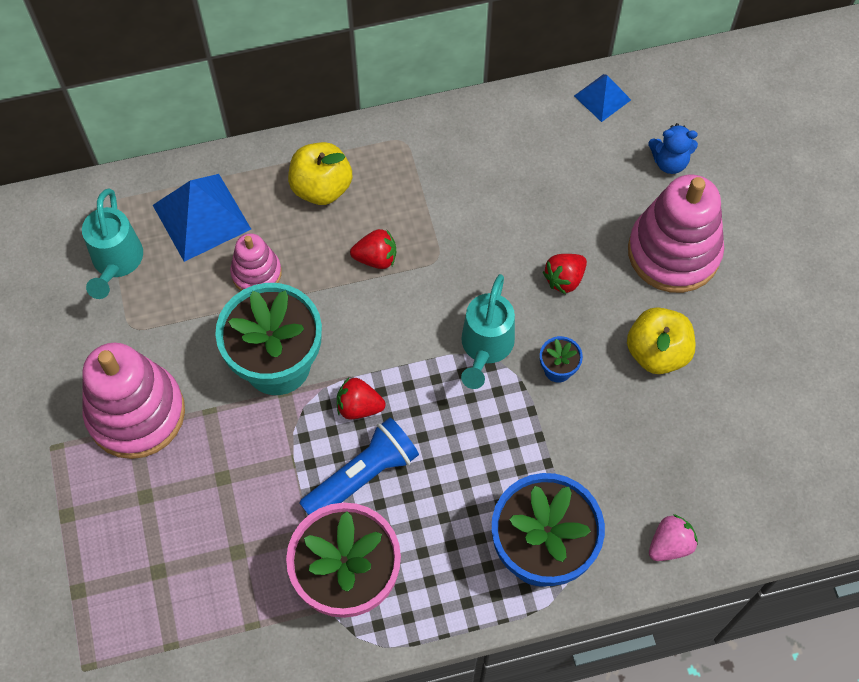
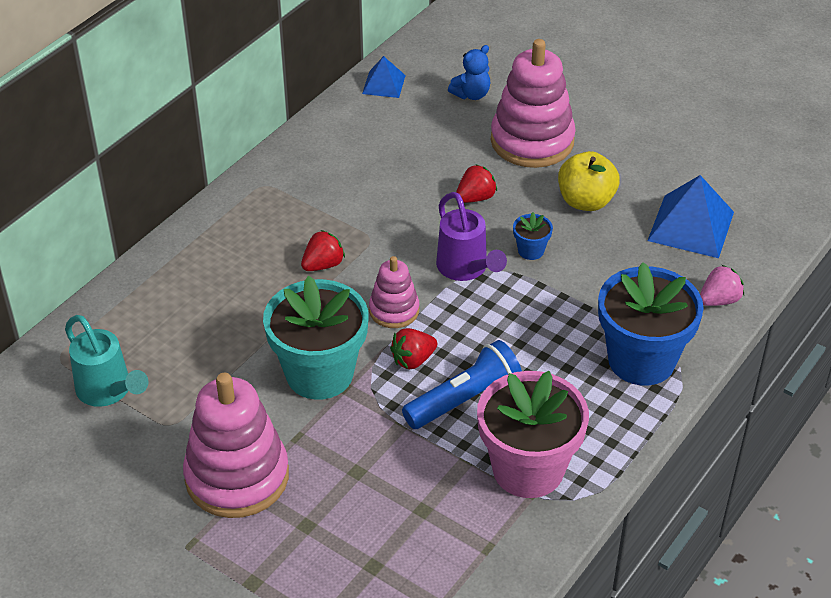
camera: 40 degrees left, 20 degrees down
blue pyramid [153,174,251,262] -> blue pyramid moved to [647,175,734,258]
pink stacking toy [230,233,282,291] -> pink stacking toy moved to [369,256,419,328]
yellow apple [288,142,352,205] -> none
blue flashlight [299,417,419,515] -> blue flashlight turned 45 degrees clockwise [402,340,522,429]
turquoise watering can [461,274,515,389] -> purple watering can [436,192,507,281]
red strawberry [543,254,587,294] -> red strawberry turned 135 degrees counterclockwise [456,164,497,203]
pink strawberry [649,514,698,561] -> pink strawberry turned 45 degrees clockwise [700,265,744,306]

